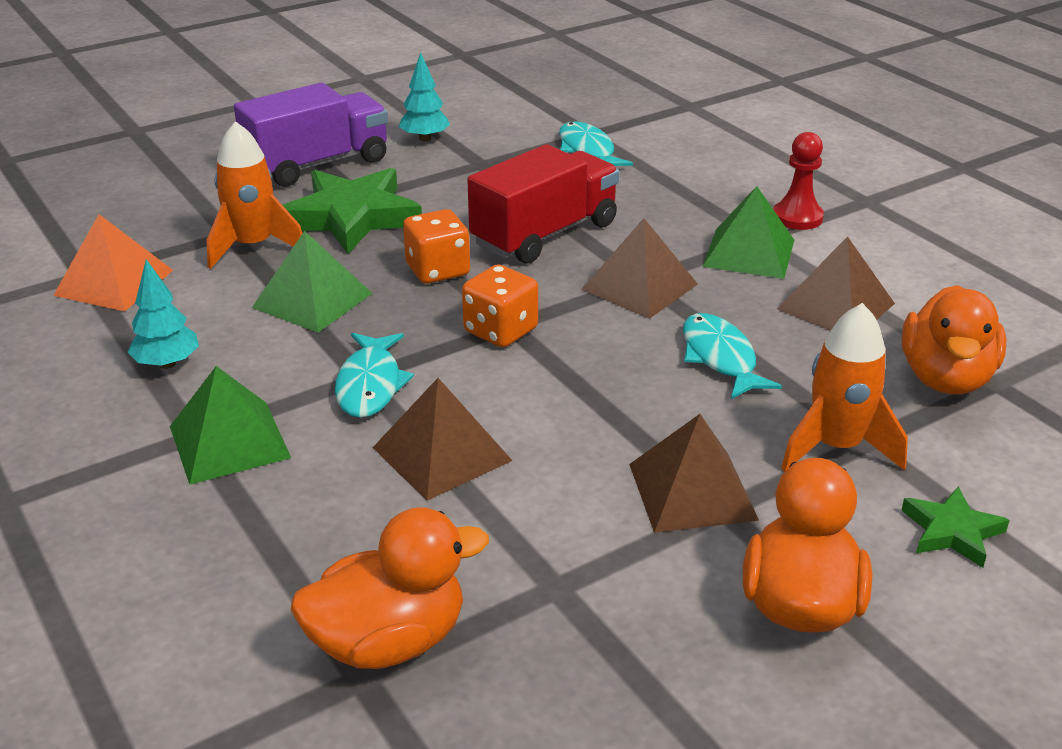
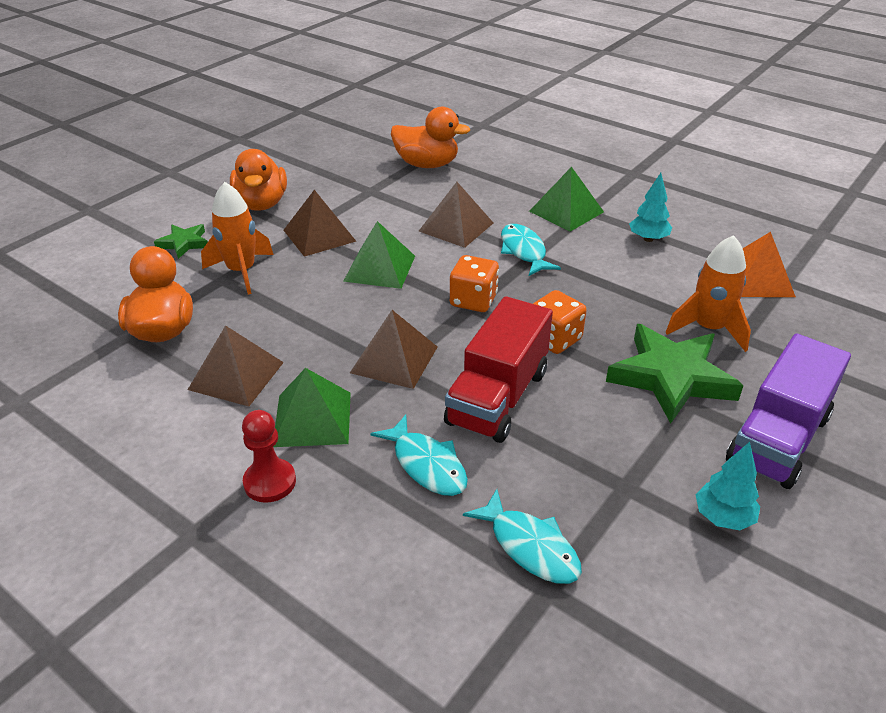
camera: 160 degrees right, 5 degrees up
green pyramid [252,231,373,333] -> green pyramid moved to [343,221,415,289]
orange duck [291,507,489,669] -> orange duck turned 120 degrees counterclockwise [391,107,470,168]
turquoise fish [683,313,782,399] -> turquoise fish moved to [370,415,468,496]

